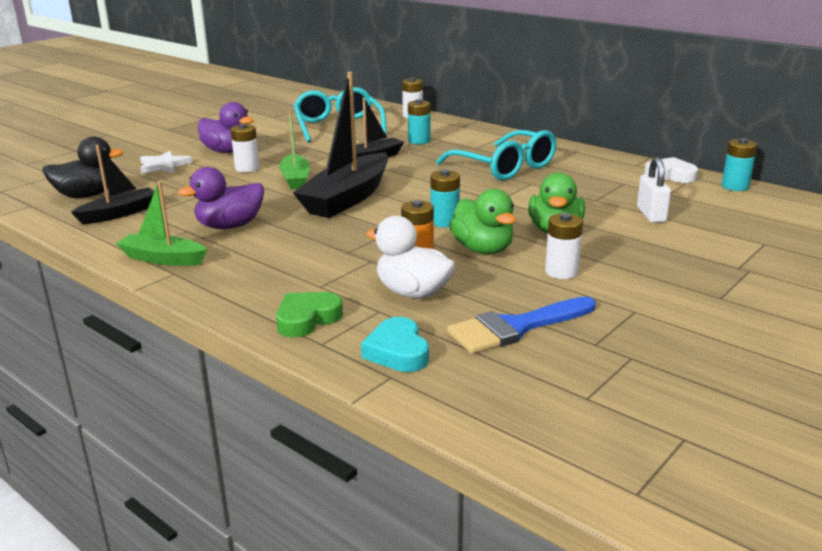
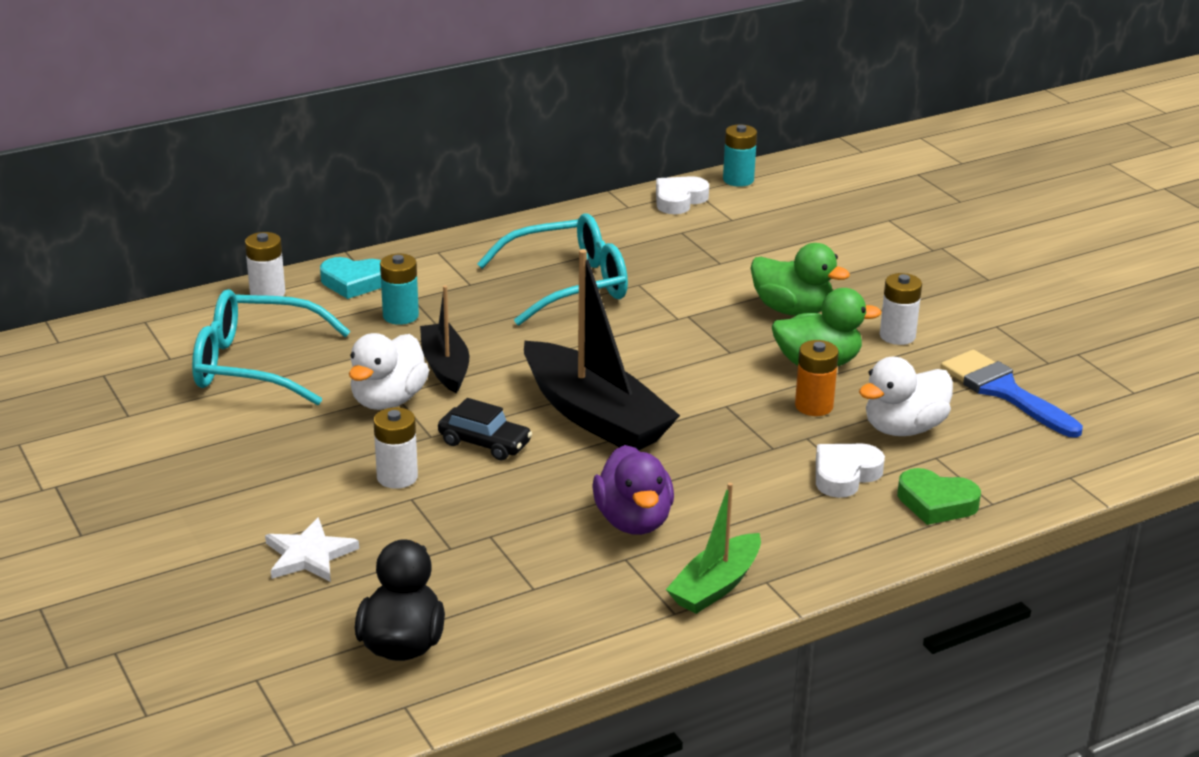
camera: 70 degrees left, 5 degrees up
black boat [71,145,154,224] -> none
purple duck [198,102,254,153] -> none
green heart [276,292,343,338] -> green heart turned 45 degrees counterclockwise [897,468,981,525]
green boat [279,112,310,190] -> black car [438,398,533,460]
turquoise heart [361,317,429,372] -> turquoise heart moved to [320,257,381,299]
turquoise battery [430,170,460,227] -> none
blue brush [447,296,596,353] -> blue brush turned 150 degrees clockwise [940,350,1083,438]
white padlock [637,157,671,223] -> none
none -> white duck [349,333,429,410]
none -> white heart [816,443,885,498]

